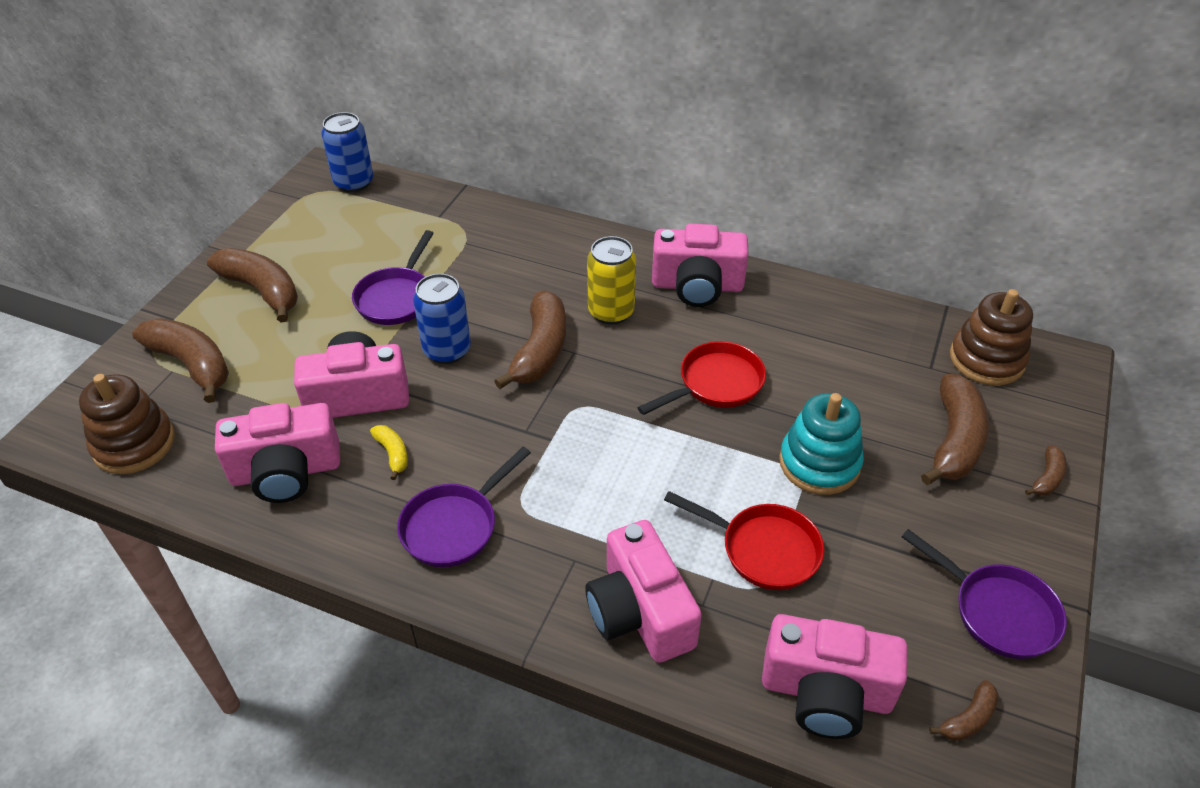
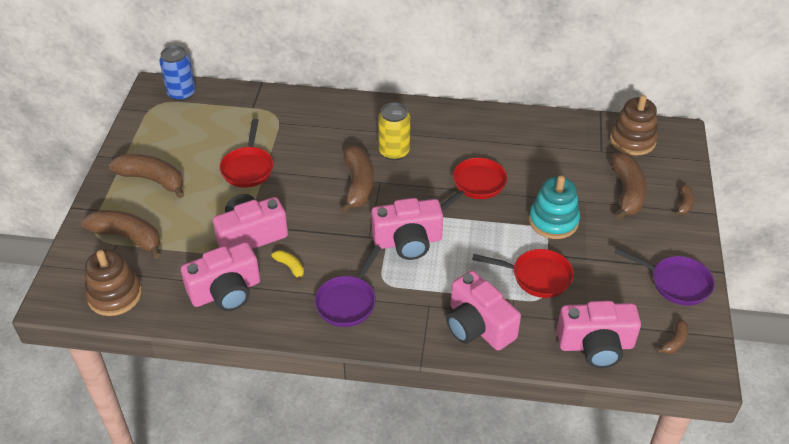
camera: 15 degrees left, 0 degrees up
purple pan [352,230,434,325] -> red pan [220,119,274,188]
blue can [413,274,471,364] -> none
pink camera [652,224,748,307] -> pink camera moved to [371,198,443,260]

